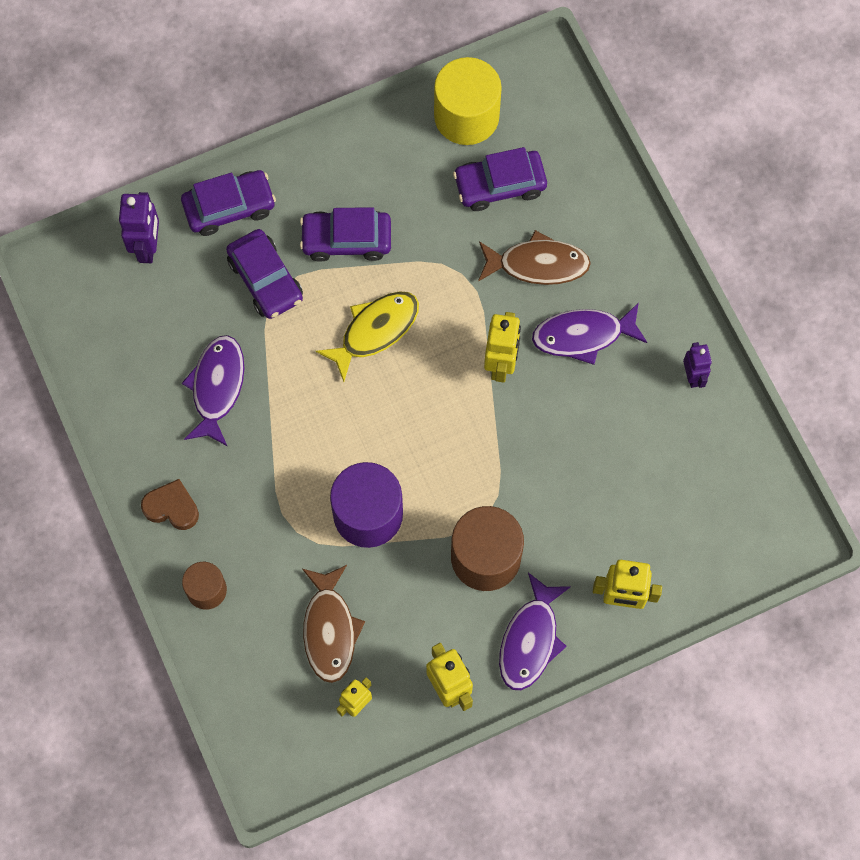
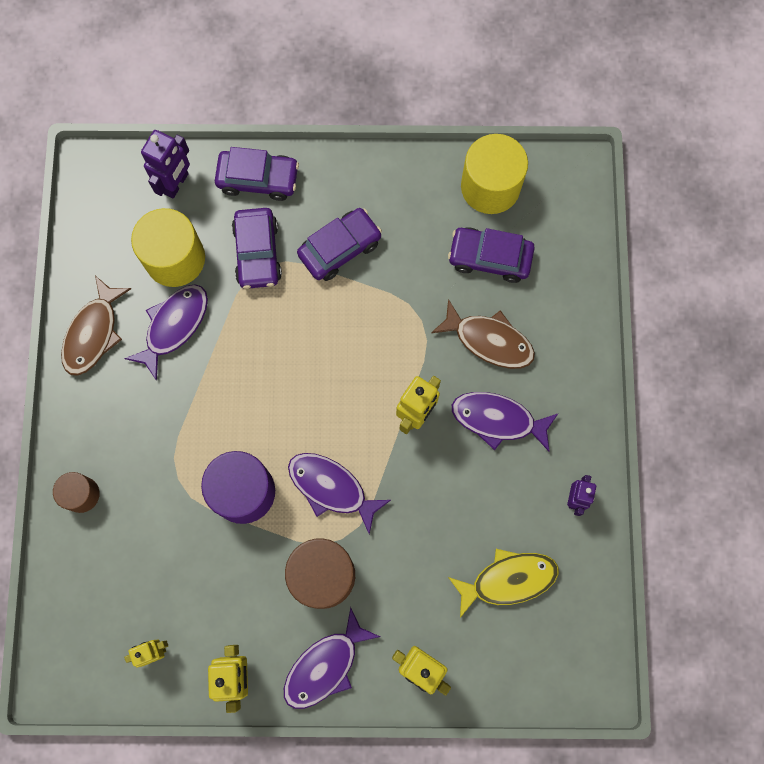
camera: 25 degrees right, 5 degrees up
brown heart [141,479,199,530] -> none
purple car [300,207,391,262] -> purple car turned 120 degrees clockwise [297,208,382,281]
brown fish [302,565,365,683] -> brown fish moved to [61,276,131,376]
yellow fish [316,291,419,382] -> yellow fish moved to [448,549,559,618]
none -> yellow cylinder [131,208,205,287]
none -> purple fish [288,453,391,534]

